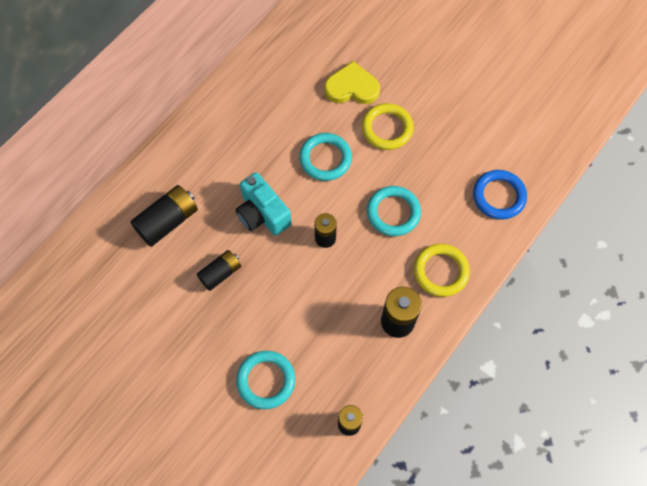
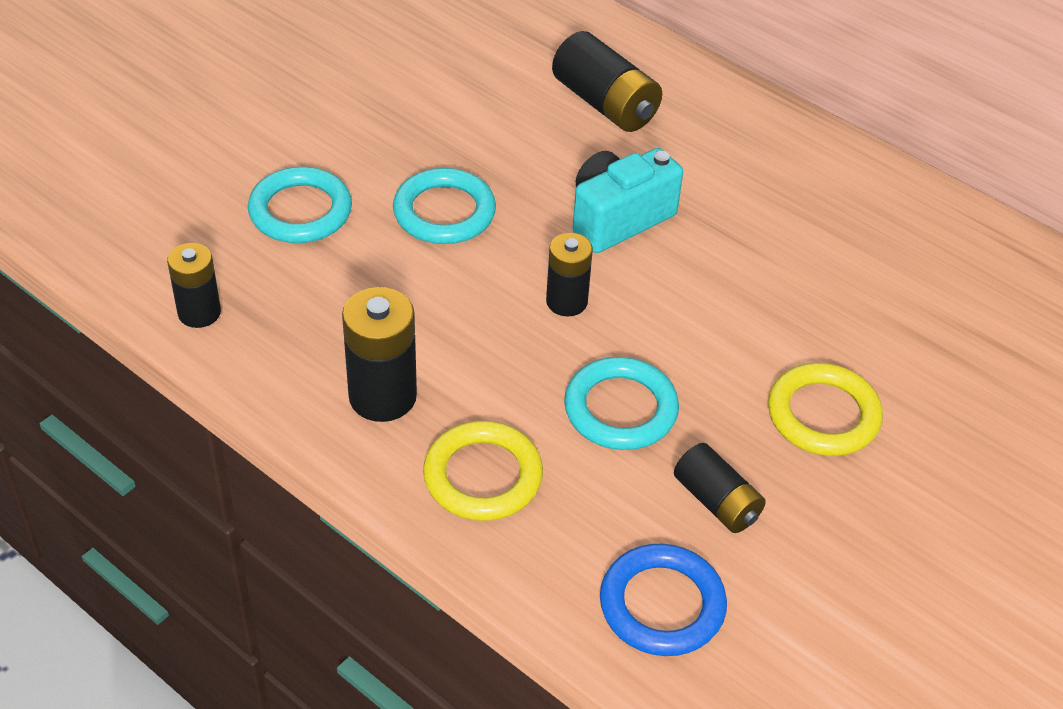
camera: 90 degrees right, 20 degrees down
black battery [197,250,241,291] -> black battery moved to [674,443,766,533]
turquoise ring [299,133,352,181] -> turquoise ring moved to [393,168,496,244]
yellow heart [324,61,380,104] -> none

